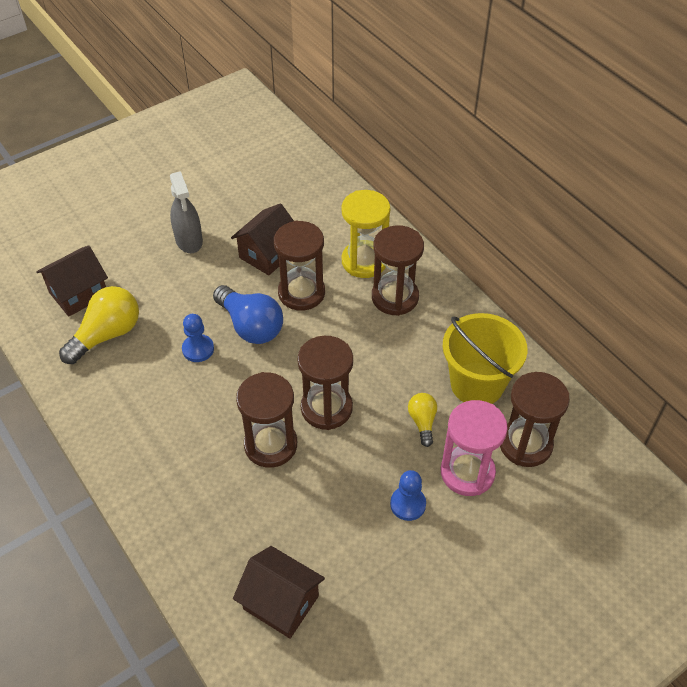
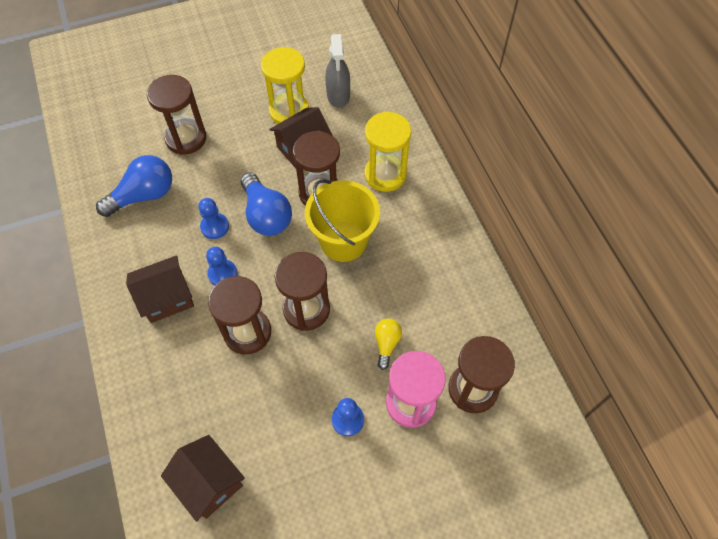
camera: 15 degrees right, 10 degrees up
brown house [36,246,108,317] -> brown house moved to [126,255,194,323]
yellow light bulb [59,286,139,364] -> blue light bulb [96,155,172,217]
grey spray bottle [170,171,203,253] -> grey spray bottle moved to [325,34,350,108]
brown hourglass [372,225,424,316] -> brown hourglass moved to [147,75,207,155]
yellow bucket [443,313,527,404] -> yellow bucket moved to [305,179,380,262]
none -> blue pawn [206,247,238,286]
none -> yellow hourglass [261,47,309,124]

